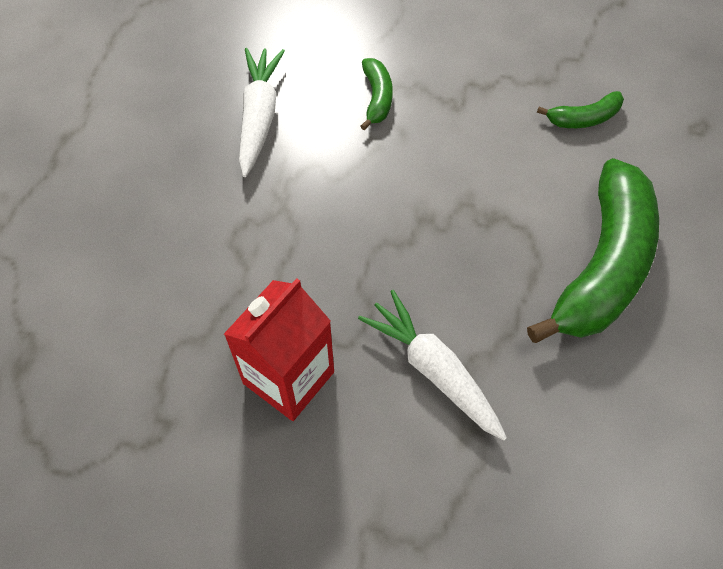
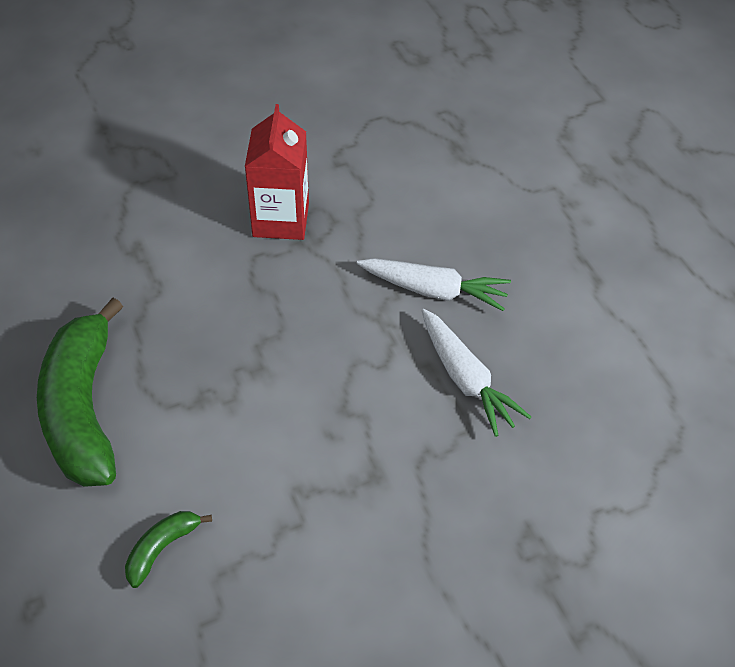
camera: 145 degrees right, 10 degrees down
white carrot [358,290,507,441] -> white carrot moved to [357,258,511,311]
green banana [361,58,393,130] -> none

